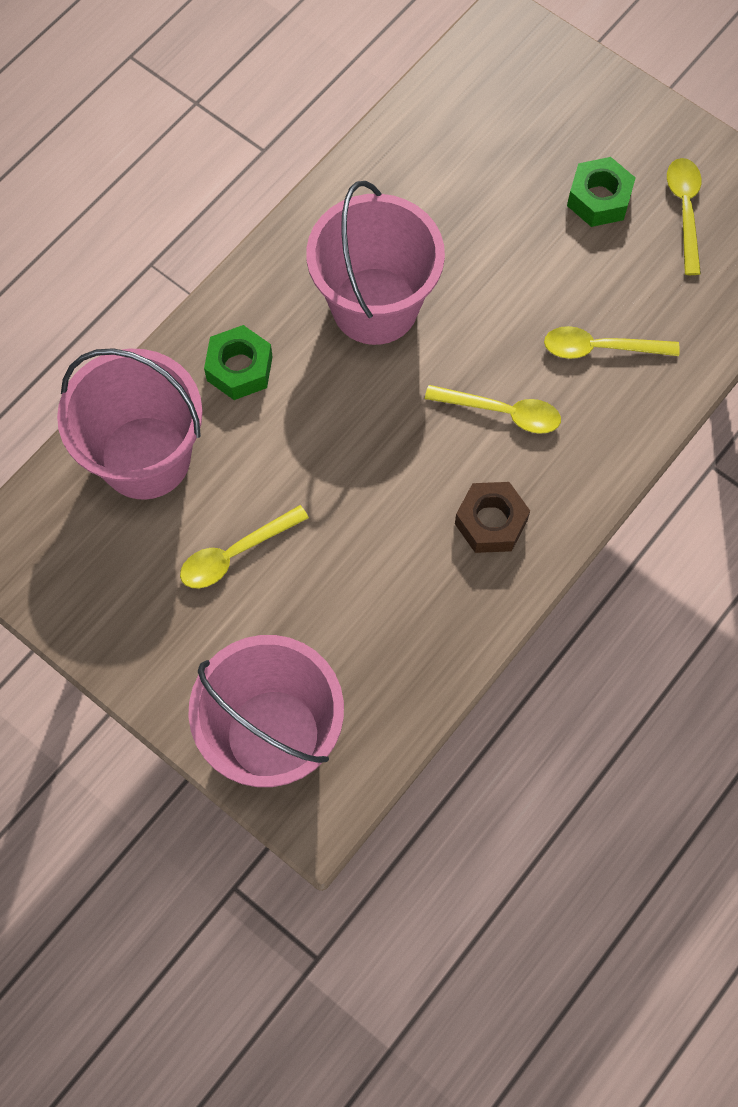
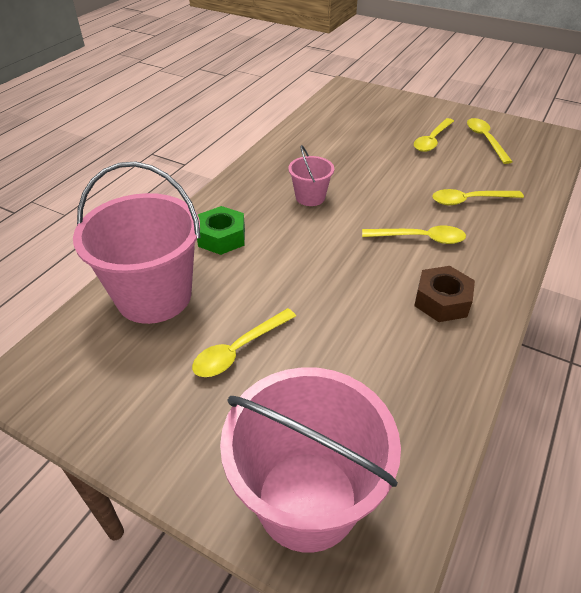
camera: 10 degrees left, 25 degrees down
pink bucket [306,181,445,345] -> pink bucket [288,145,334,206], size x0.49
green nut [567,157,635,227] -> yellow spoon [414,118,454,152]

